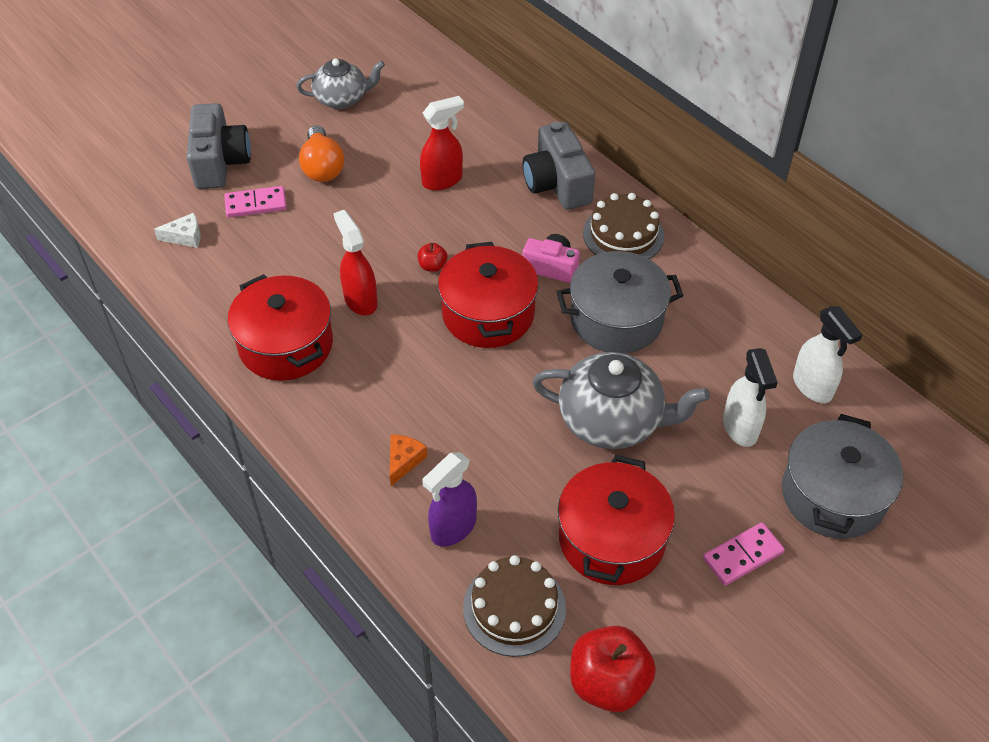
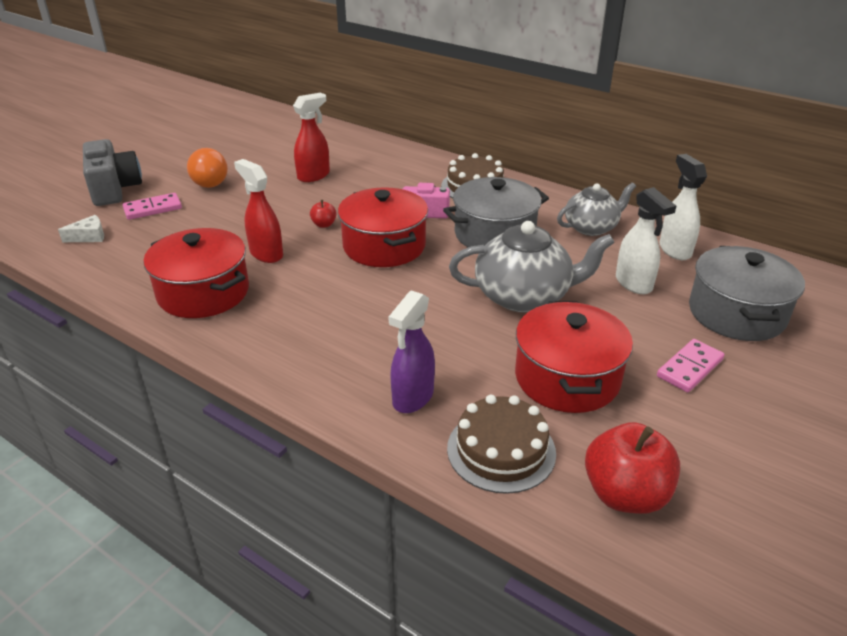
camera: 15 degrees left, 15 degrees down
grey teapot [296,59,385,109] -> grey teapot moved to [557,182,636,236]
orange cheese [390,435,427,486] -> none
grey camera [523,122,595,210] -> none
white spray bottle [793,306,863,403] -> white spray bottle turned 150 degrees counterclockwise [659,154,707,260]

